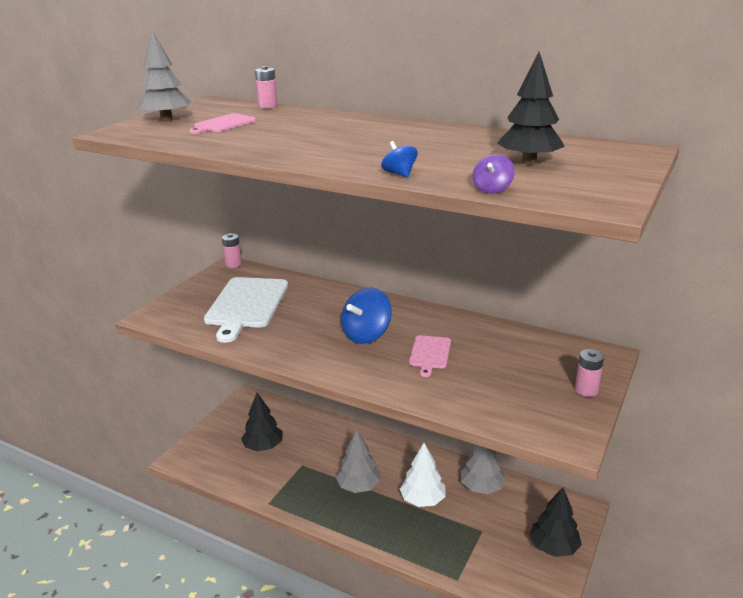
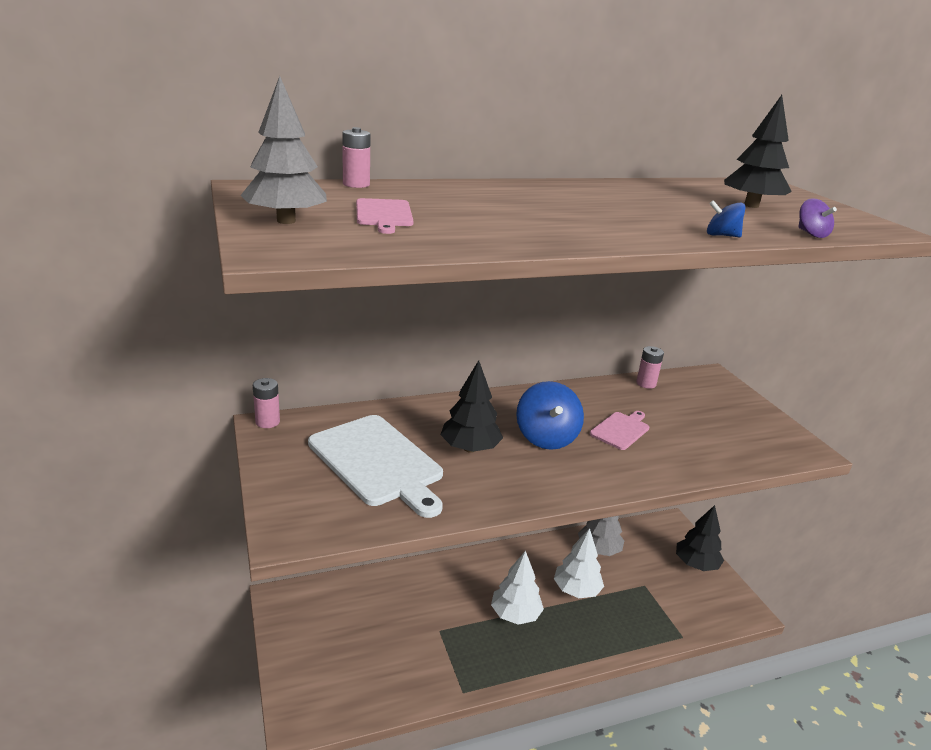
camera: 50 degrees left, 0 degrees up
black tree [241,393,283,451] -> black tree moved to [440,360,503,453]
grey tree [336,430,380,493] -> white tree [491,551,544,625]
pink cutting board [409,335,451,377] -> pink cutting board turned 105 degrees counterclockwise [590,411,649,450]
pink battery [575,349,604,397] -> pink battery moved to [636,346,664,389]

